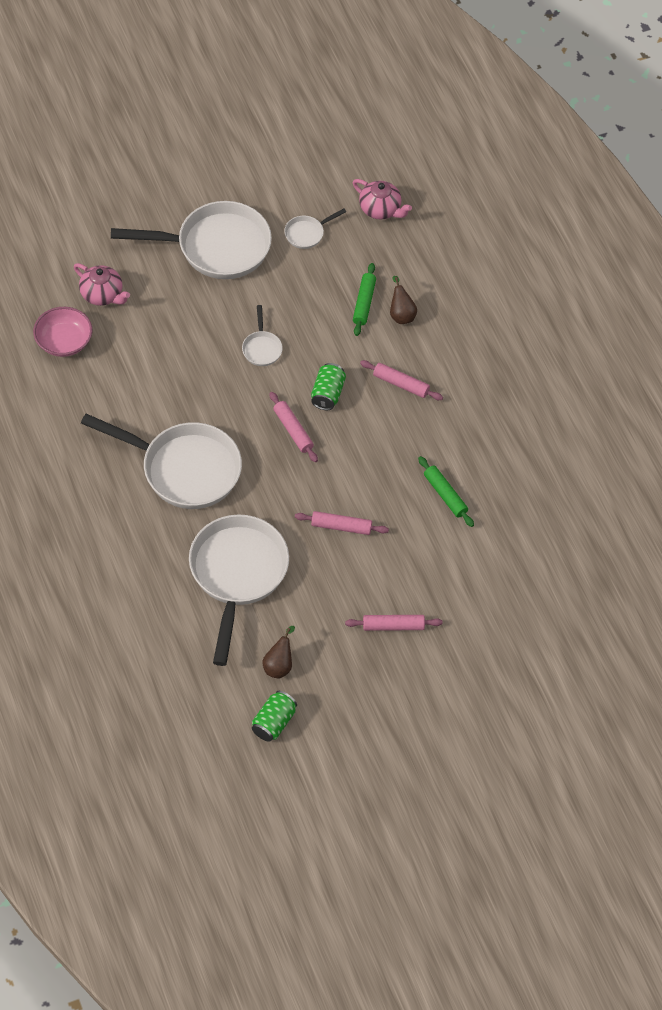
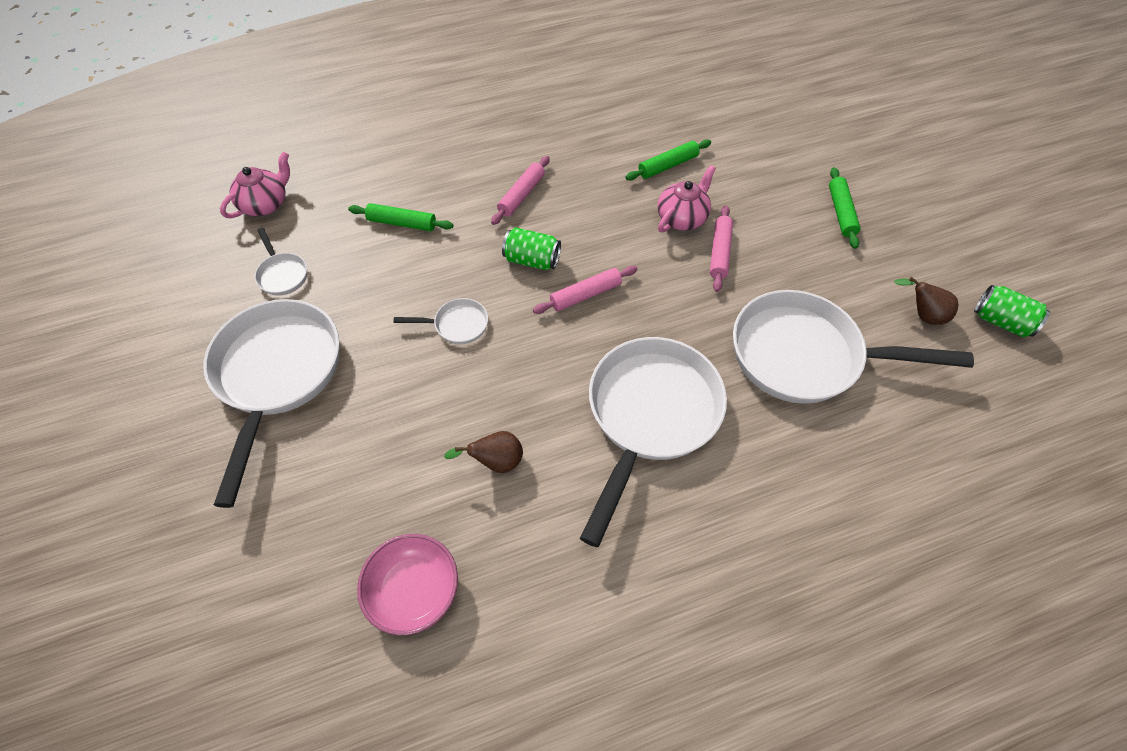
camera: 85 degrees left, 0 degrees up
pink teapot [74,263,130,306] -> pink teapot moved to [657,165,716,233]
pink rolling pin [345,615,443,631] -> green rolling pin [829,167,861,249]
brown pear [390,276,417,324] -> brown pear moved to [444,431,523,473]

